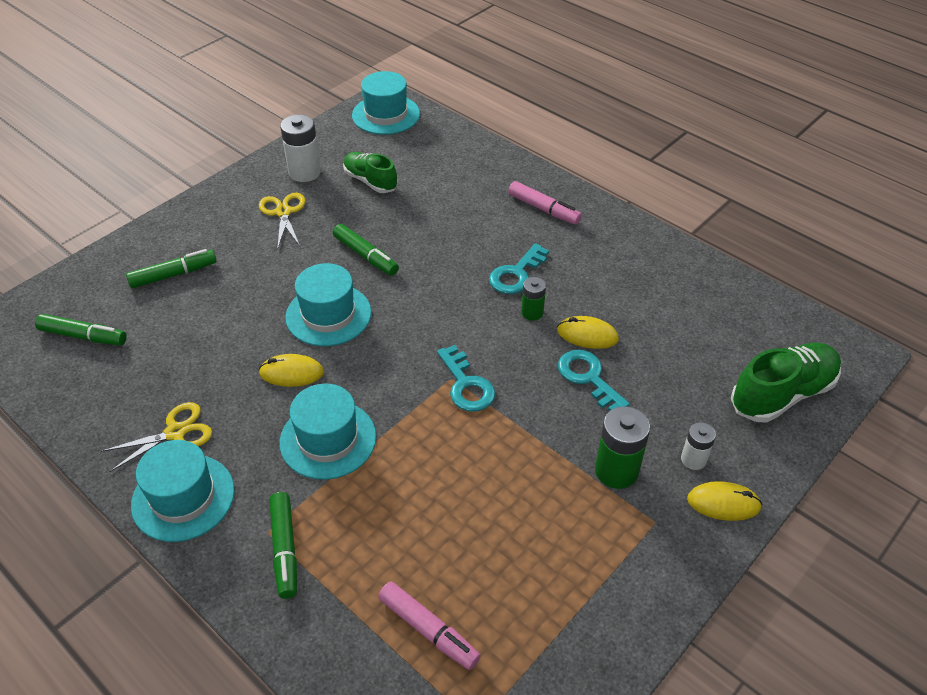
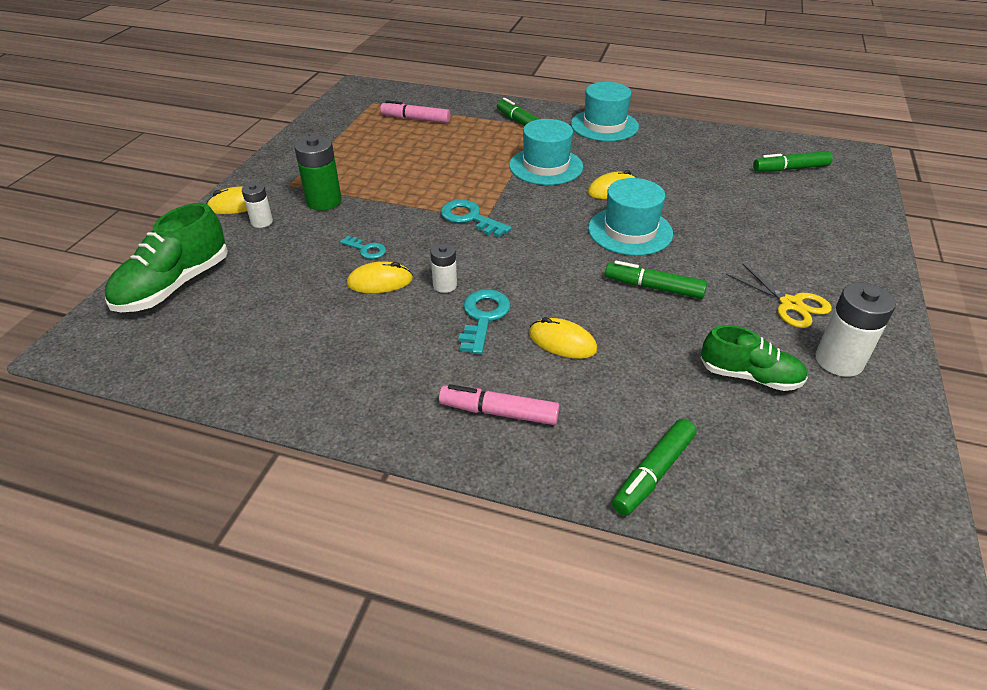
camera: 155 degrees right, 5 degrees down
yellow scissors [101,402,212,472] -> none
green marker [126,249,217,289] -> green marker moved to [612,419,696,516]
turquoise hat [352,71,420,135] -> none
green battery [521,277,546,321] -> white battery [430,243,457,293]
turquoise key [558,350,630,411] -> turquoise key [340,236,386,259], size x0.61
none -> yellow mouse [529,317,597,359]

